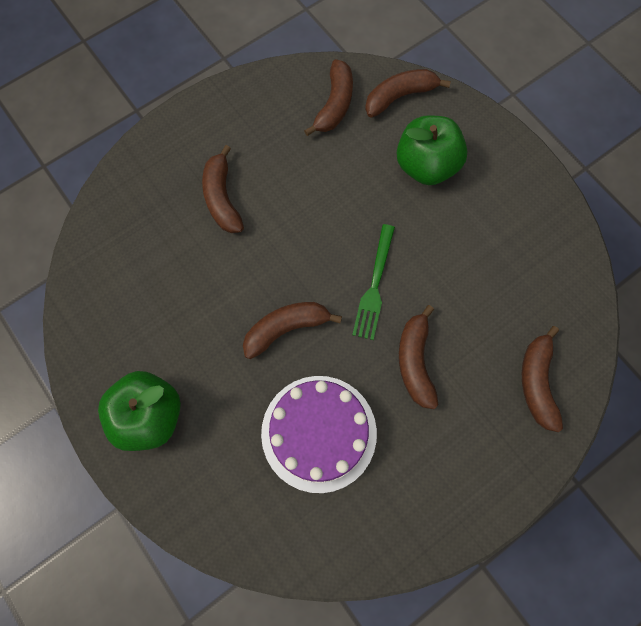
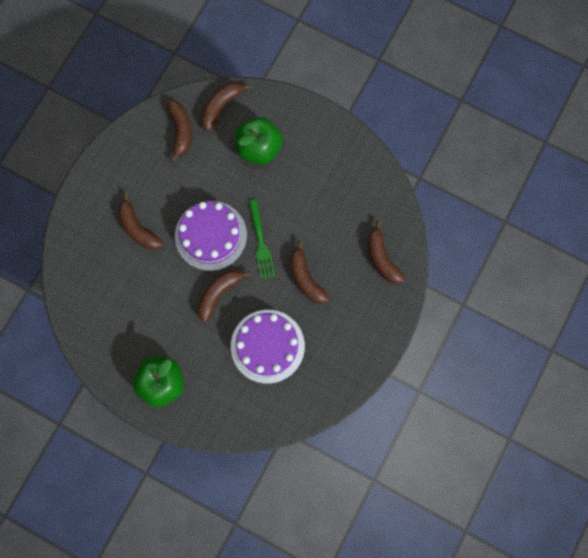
camera: 25 degrees left, 5 degrees up
none -> purple cake [175,201,247,271]

